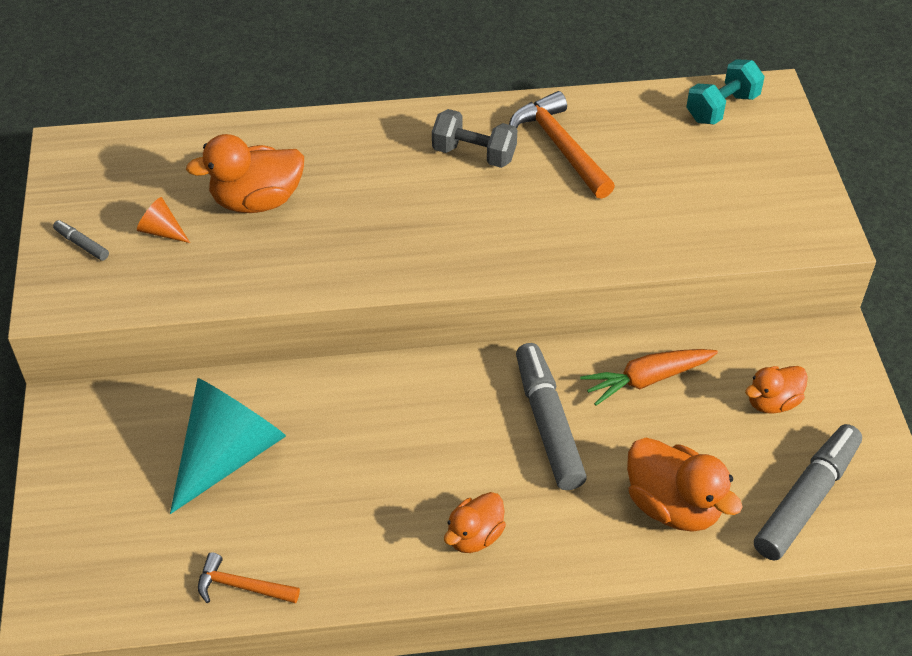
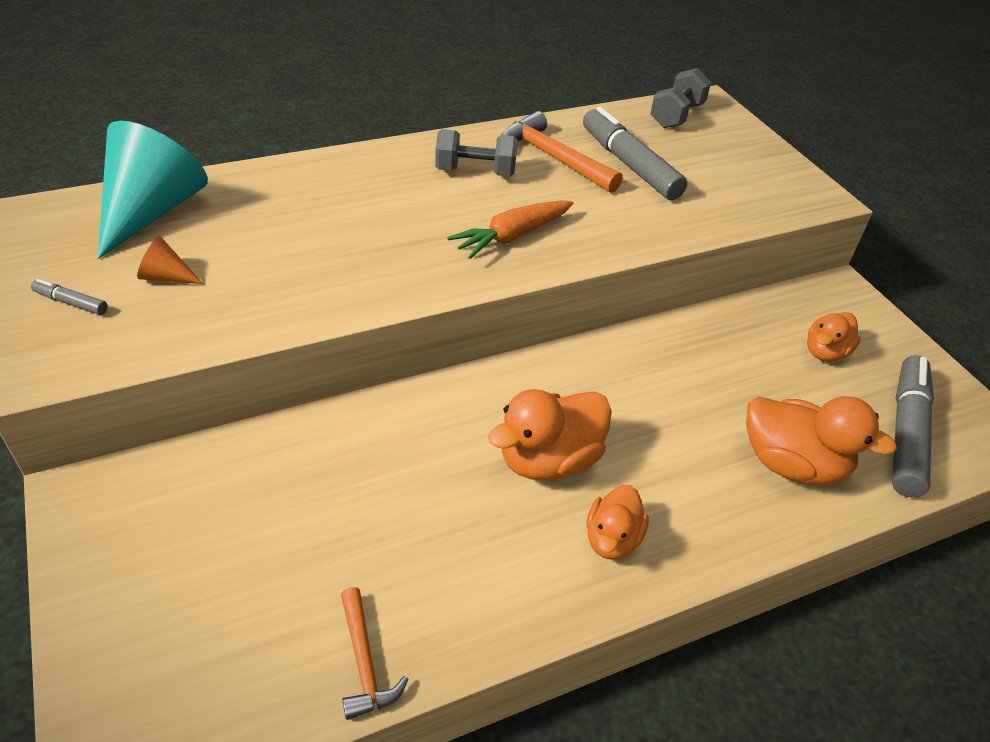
camera: 20 degrees left, 5 degrees down
turquoise cone [170,378,286,514] -> turquoise cone moved to [98,121,208,259]
orange duck [186,134,304,213] -> orange duck moved to [488,389,612,481]
orange hammer [198,552,300,603] -> orange hammer turned 105 degrees counterclockwise [341,587,408,720]
grey marker [516,343,587,490] -> grey marker moved to [583,107,687,200]
orange carrot [580,349,718,406] -> orange carrot moved to [447,200,573,259]
turquoise dumbbell [686,59,764,125] -> grey dumbbell [650,68,711,128]

